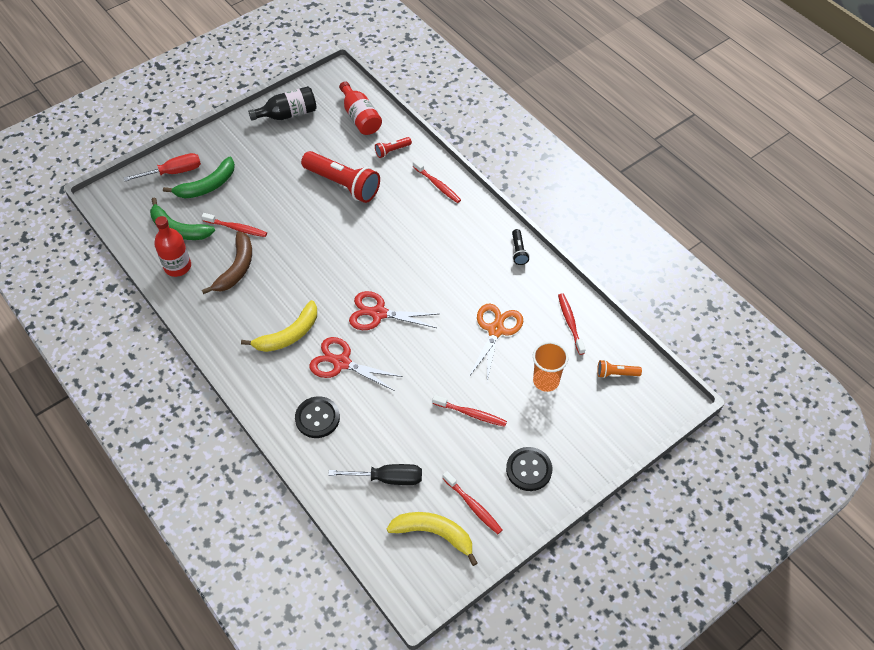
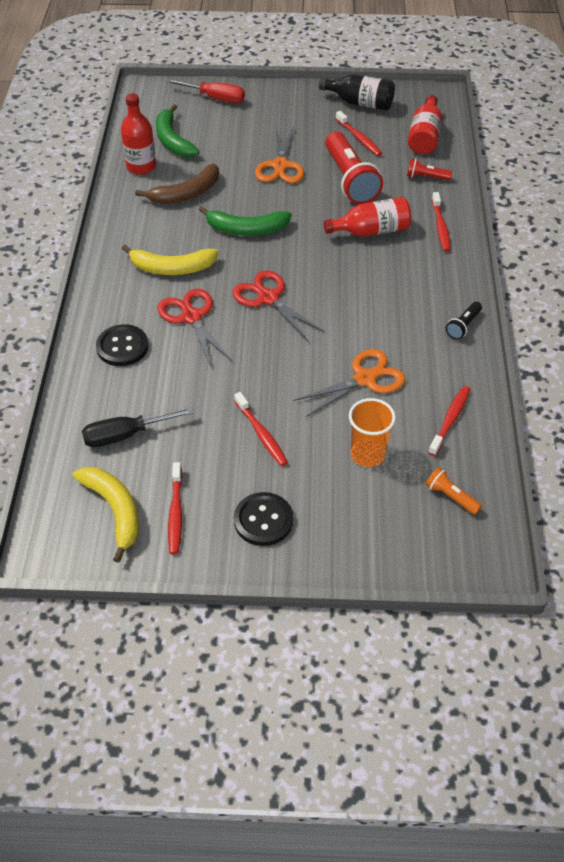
camera: 40 degrees right, 5 degrees down
green banana [163,157,235,198] -> green banana moved to [198,206,292,236]
red toothbrush [202,213,267,237] -> red toothbrush moved to [336,111,382,156]
black screwdriver [328,464,422,485] -> black screwdriver turned 120 degrees clockwise [82,407,194,447]
none -> orange scissors [255,127,304,183]
none -> red bottle [324,197,411,237]

